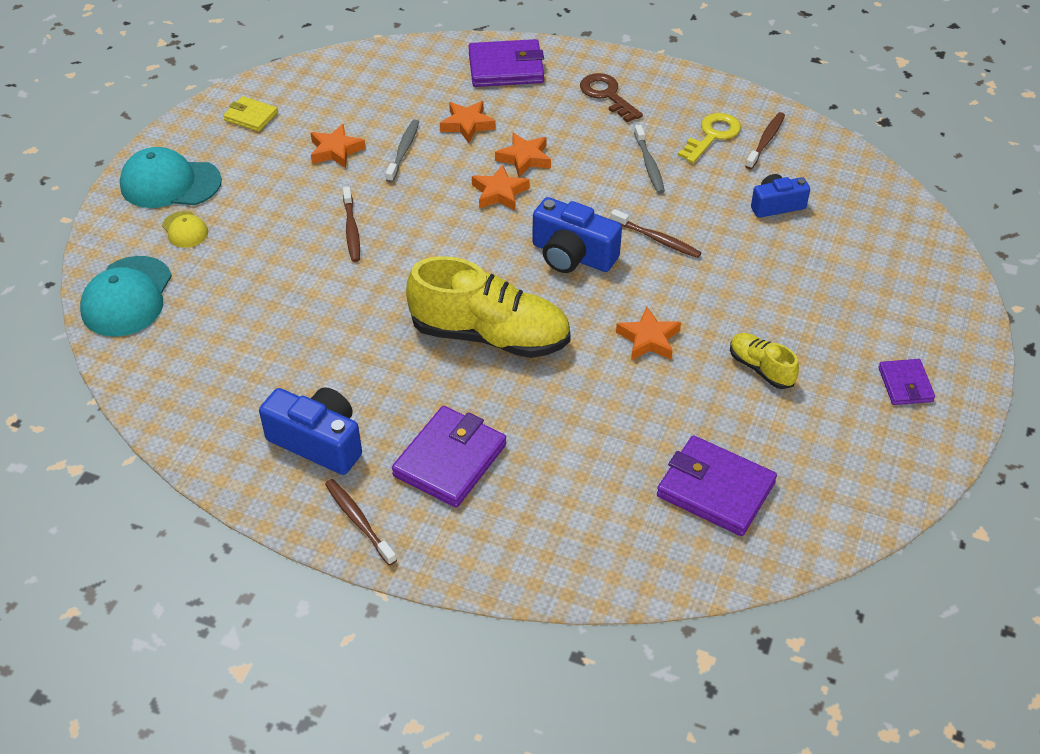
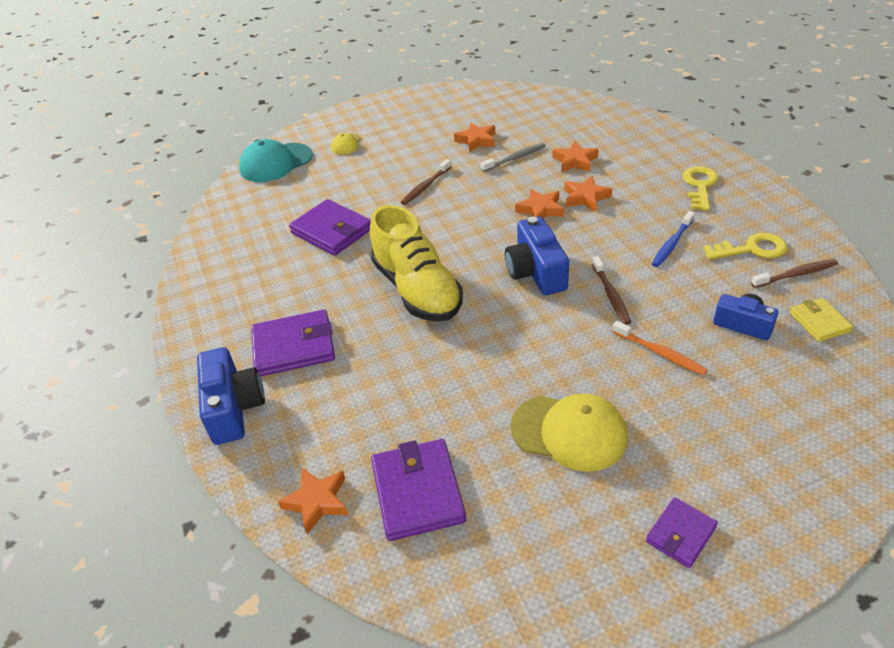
camera: 50 degrees right, 5 degrees down
turquoise cap [120,147,222,208] -> none
yellow wallet [223,96,278,132] -> yellow wallet moved to [789,298,853,342]
blue camera [259,387,362,475] -> blue camera moved to [197,347,265,445]
brown toothbrush [325,479,397,566] -> none
purple wallet [468,39,544,87] -> purple wallet moved to [289,199,371,256]
brown key [580,73,643,123] -> yellow key [682,166,718,211]
orange star [616,307,681,360] -> orange star moved to [278,468,348,535]
grey toothbrush [634,125,665,194] -> blue toothbrush [652,211,695,267]
yellow shoe [730,333,799,389] -> yellow cap [511,393,628,472]
none -> orange toothbrush [612,321,708,376]

